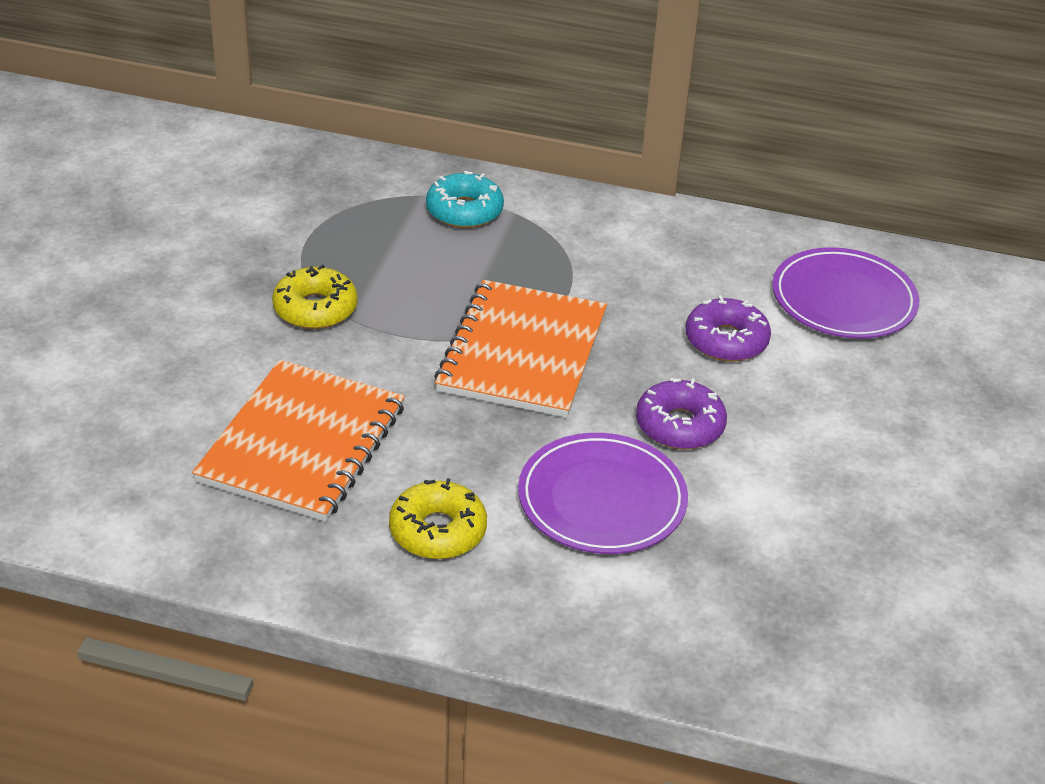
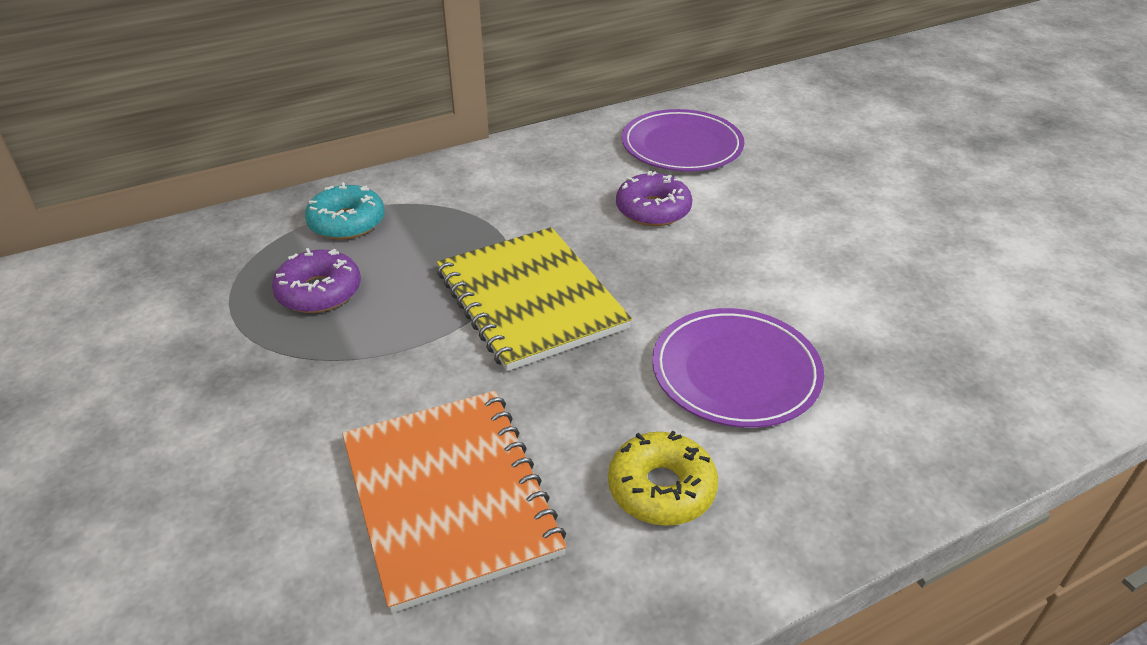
camera: 40 degrees left, 0 degrees up
yellow donut [272,264,358,329] -> none
orange notebook [434,280,607,418] -> yellow notebook [437,227,632,371]
purple donut [636,378,727,450] -> purple donut moved to [272,248,361,313]

